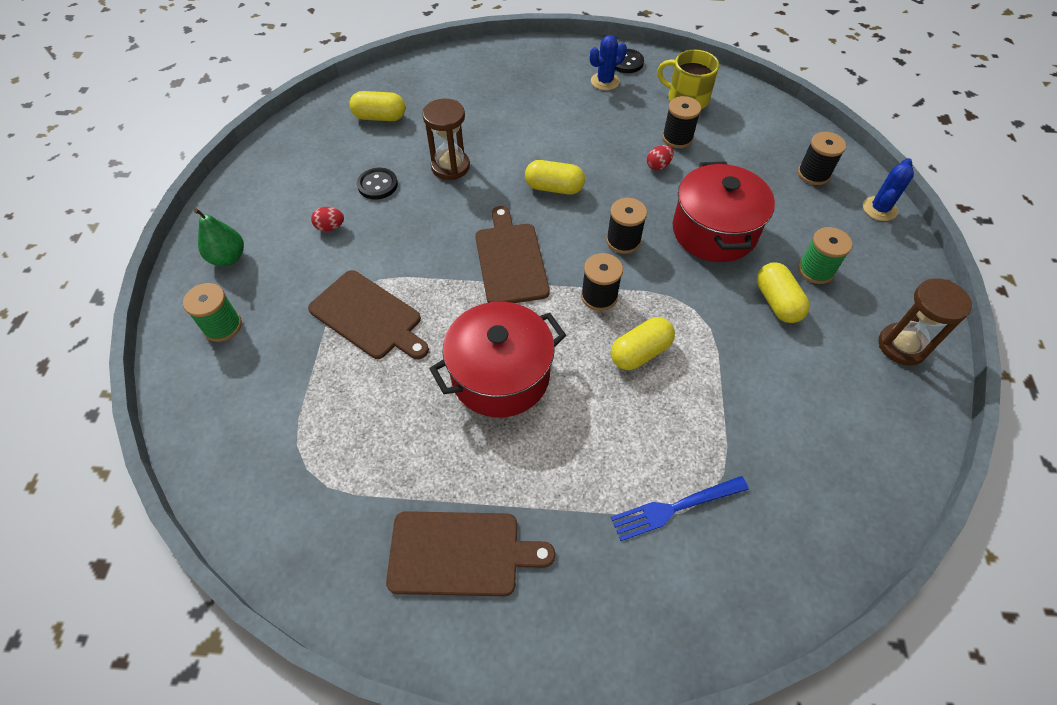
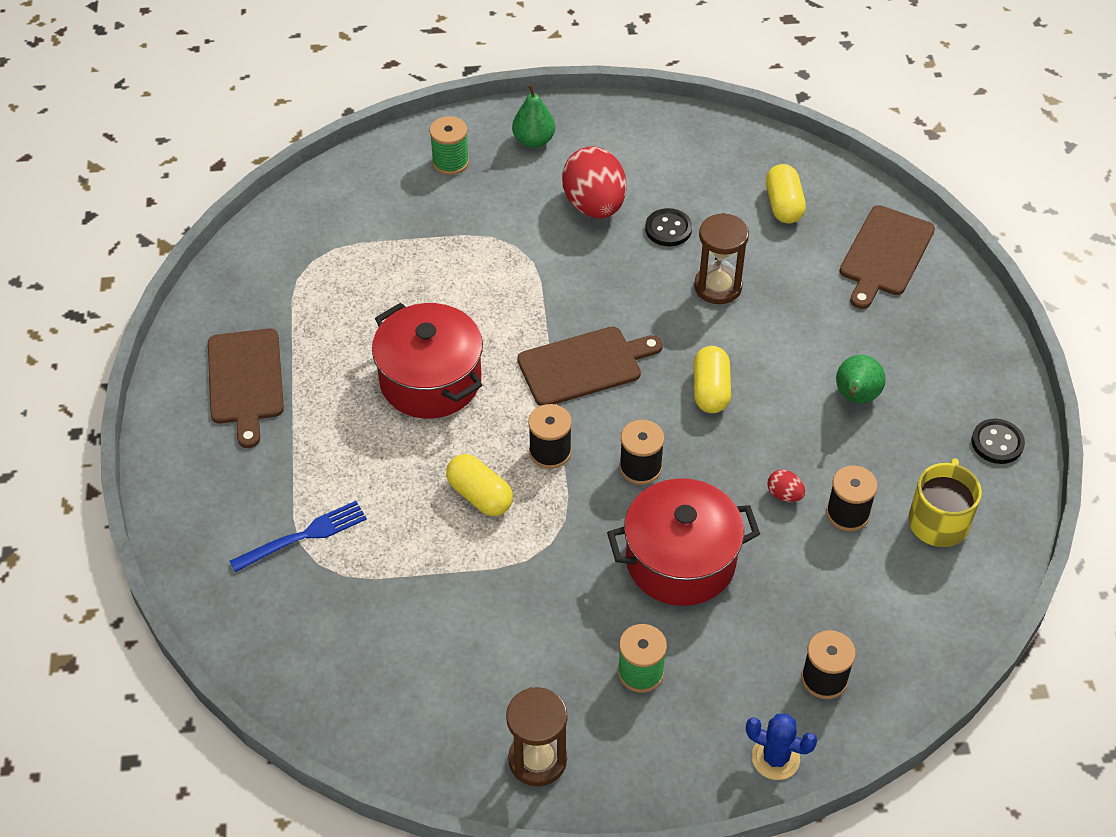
camera: 80 degrees right, 5 degrees down
brown cutting board [308,270,429,359] -> brown cutting board moved to [840,205,935,309]
red egg [311,207,344,231] -> red egg [562,146,626,219], size x2.36
blue cactus [590,35,627,90] -> none
blue fork [611,476,749,541] -> blue fork turned 90 degrees clockwise [229,501,367,572]
yellow capsule [757,262,810,323] -> none
none -> green pear [836,355,886,403]

